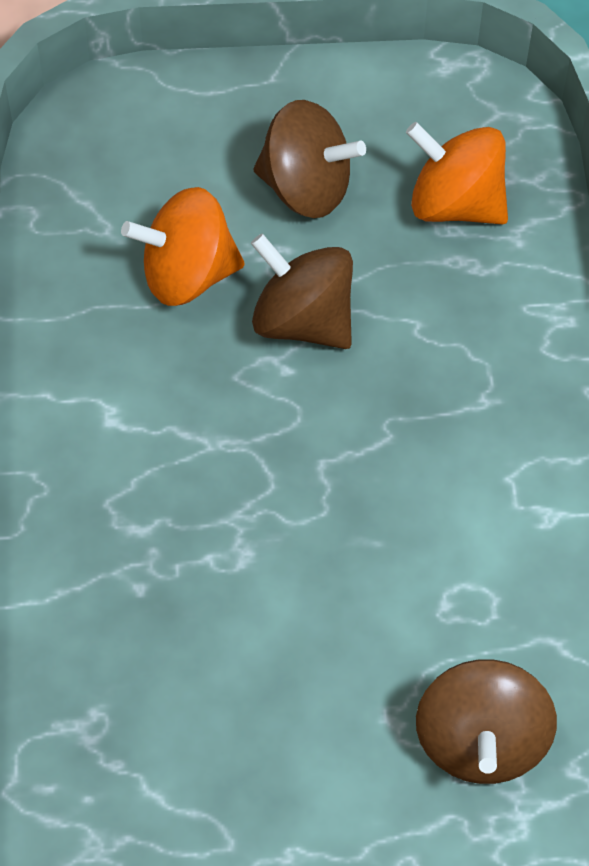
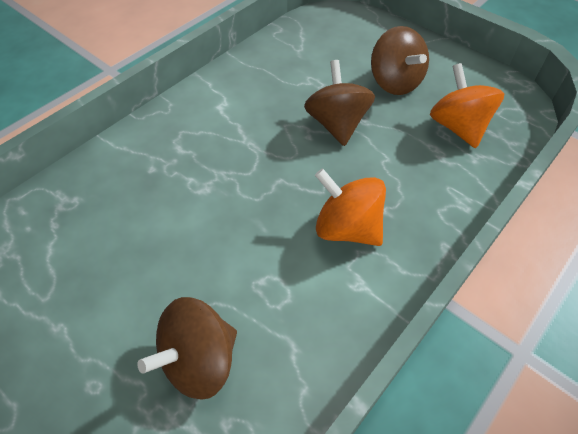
camera: 45 degrees right, 5 degrees down
orange spinning top [121,187,245,306] -> orange spinning top moved to [315,168,386,246]

